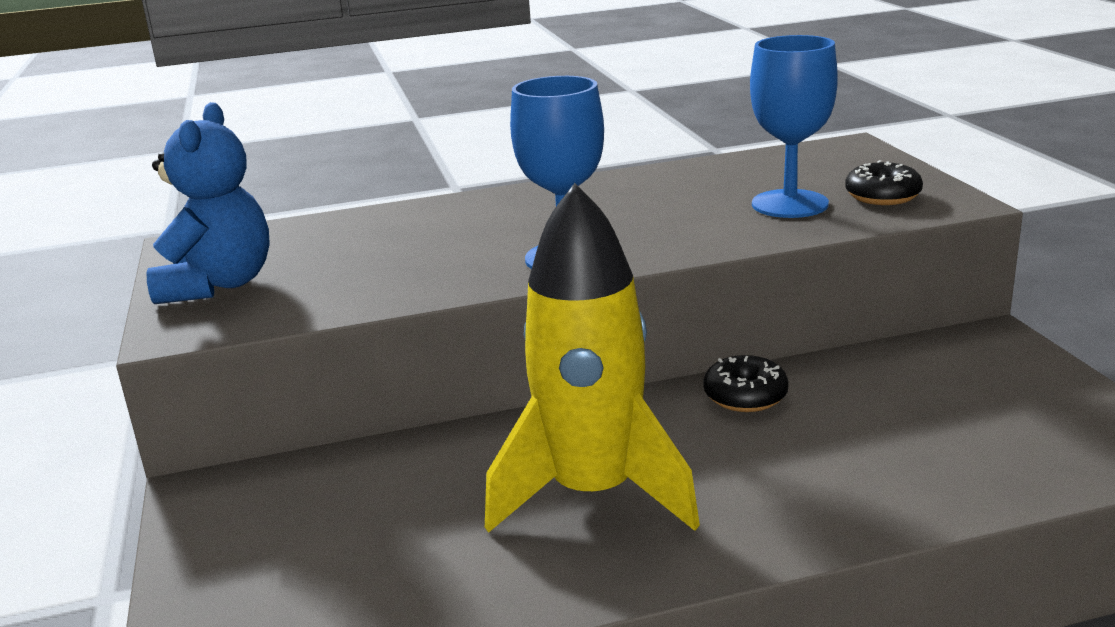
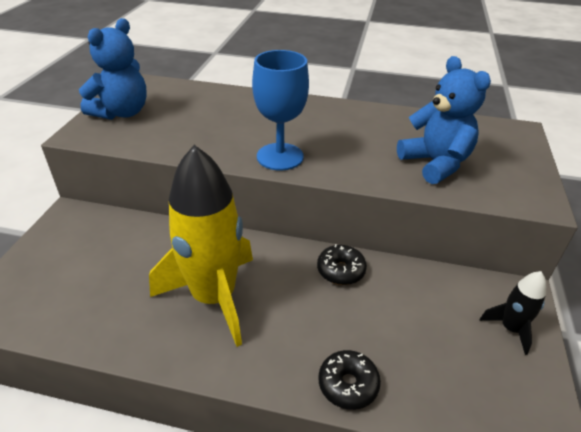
camera: 25 degrees right, 15 degrees up
blue goblet [750,35,838,218] -> blue teddy bear [397,56,491,184]
black donut [845,160,923,205] -> black donut moved to [319,350,381,410]
none -> black rocket [479,271,546,355]

